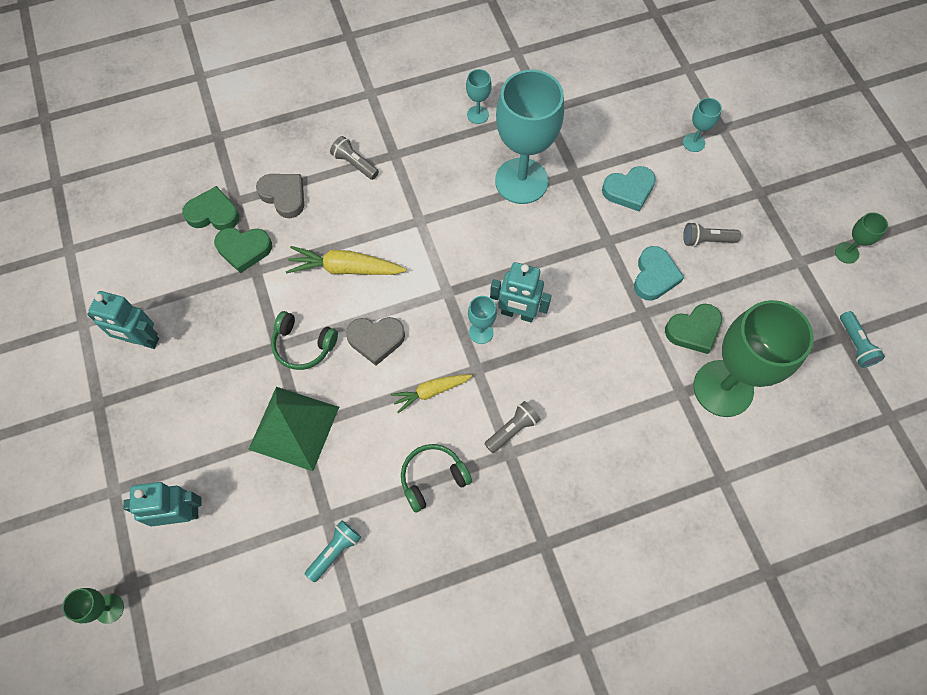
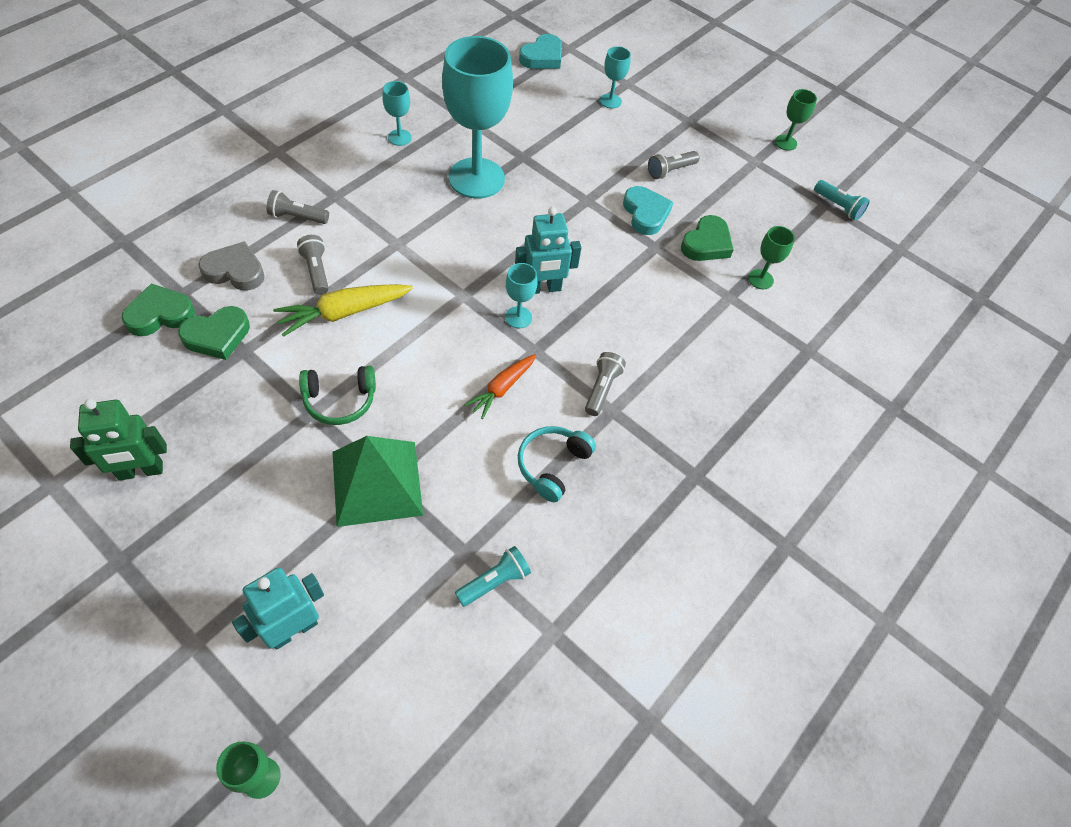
camera: 35 degrees left, 10 degrees down
turquoise robot [87,291,159,349] -> green robot [70,399,167,481]
turquoise flashlight [305,520,361,582] -> turquoise flashlight turned 45 degrees clockwise [455,546,531,607]
grey heart [346,317,405,366] -> none
yellow carrot [391,375,472,413] -> orange carrot [464,354,536,419]
green headphones [401,444,472,513] -> turquoise headphones [518,426,596,502]
turquoise heart [602,166,656,211] -> turquoise heart moved to [519,34,562,69]
green goblet [694,300,814,417] -> green goblet [748,226,795,289], size x0.43
none -> grey flashlight [297,235,329,295]

